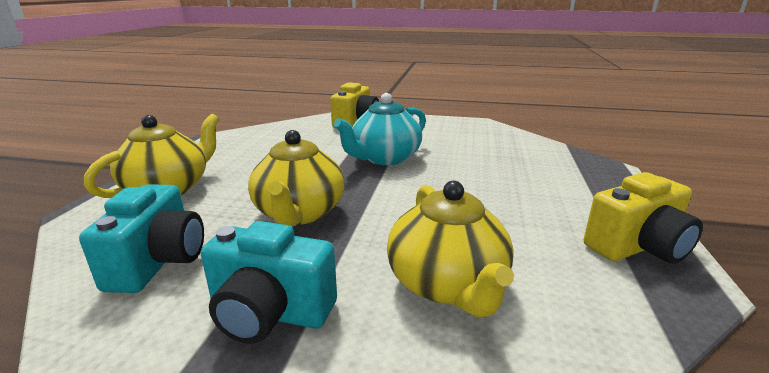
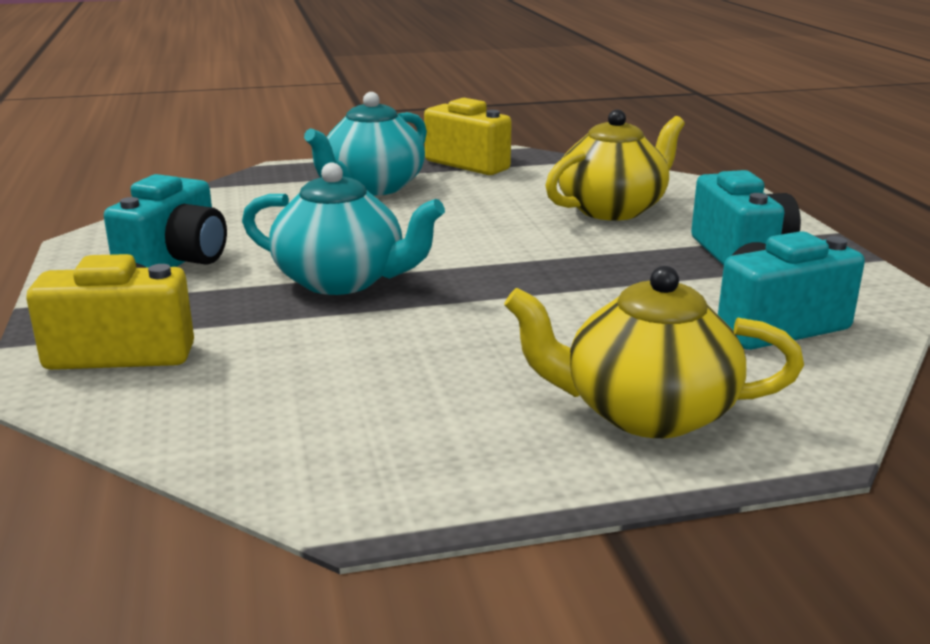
camera: 115 degrees left, 0 degrees up
yellow teapot [248,130,345,226] -> none
none -> turquoise camera [104,174,227,268]
none -> turquoise teapot [304,92,427,196]

